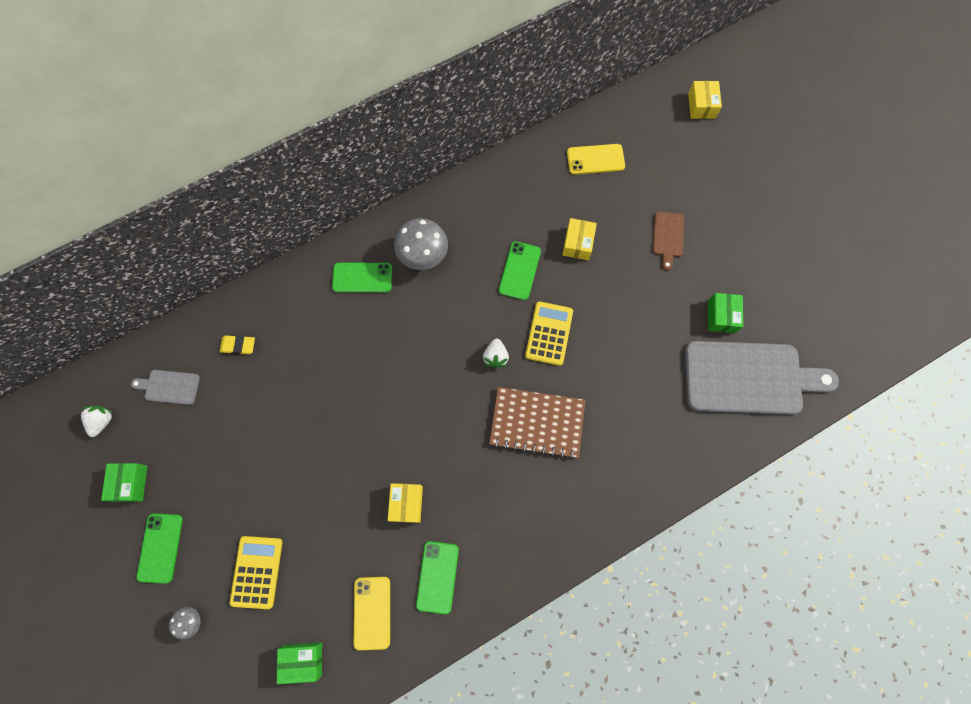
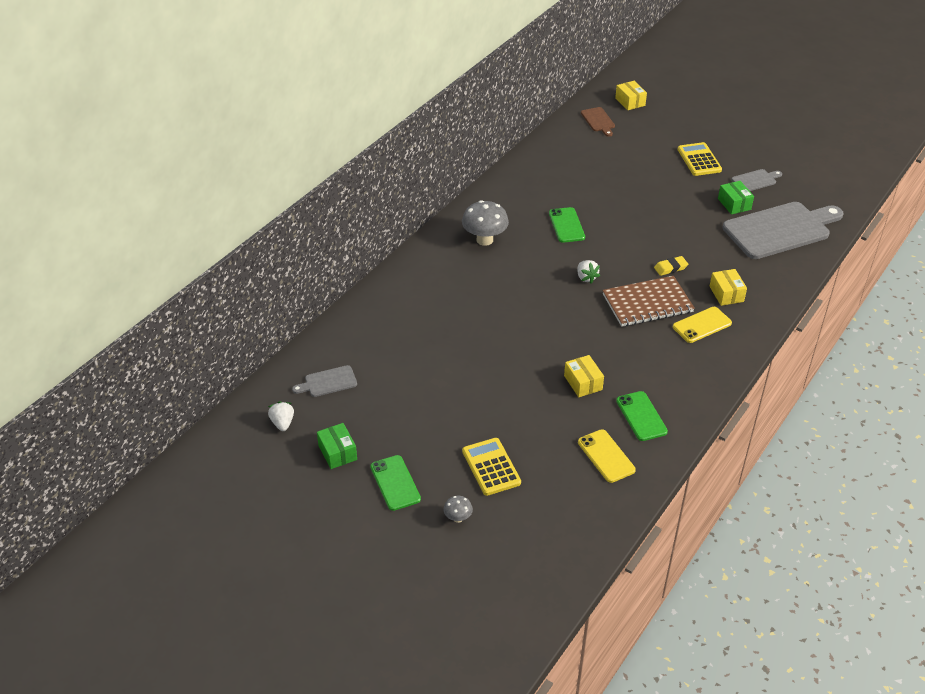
camera: 25 degrees left, 30 degrees down
yellow eraser [219,335,255,354] -> yellow eraser moved to [654,256,688,276]
green box [277,642,322,684] -> none
green phone [332,263,392,293] -> none
yellow calculator [525,301,573,366] -> yellow calculator moved to [677,142,722,176]
yellow box [562,218,597,260] -> yellow box moved to [710,269,747,306]
yellow phone [567,144,625,175] -> yellow phone moved to [673,307,732,343]
brown cutting board [653,212,684,270] -> brown cutting board moved to [581,107,615,137]
none -> grey cutting board [731,169,782,191]

